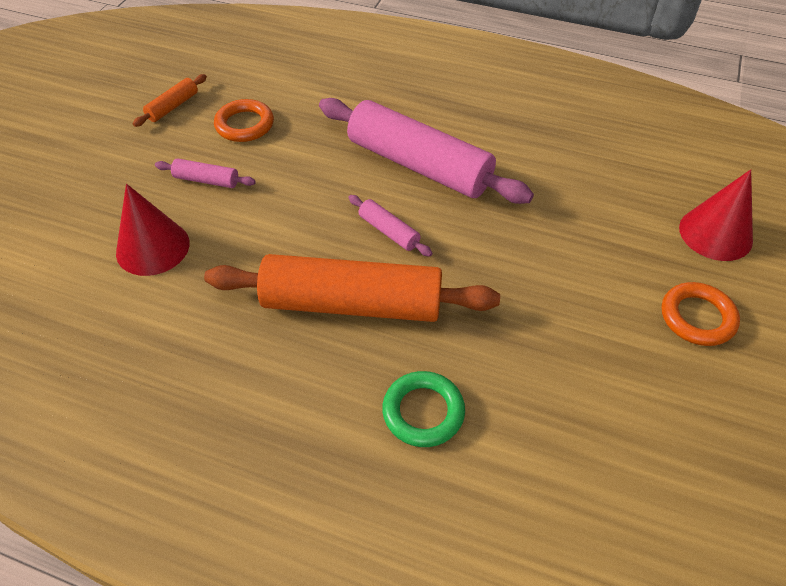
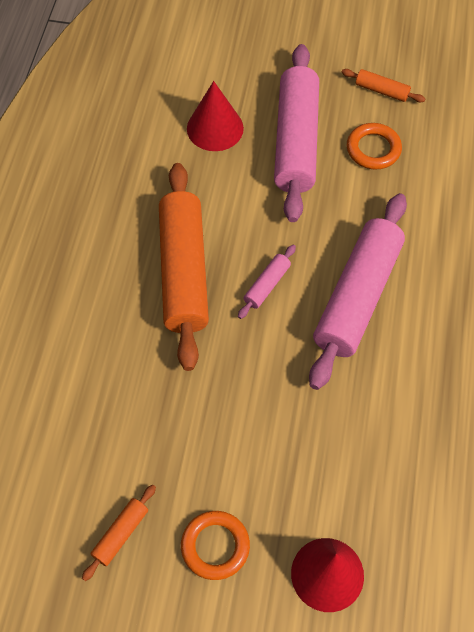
camera: 80 degrees right, 10 degrees up
pink rolling pin [155,158,256,188] -> pink rolling pin [274,44,319,222], size x2.36
green ring [382,371,465,447] -> none
none -> orange rolling pin [82,485,156,581]

